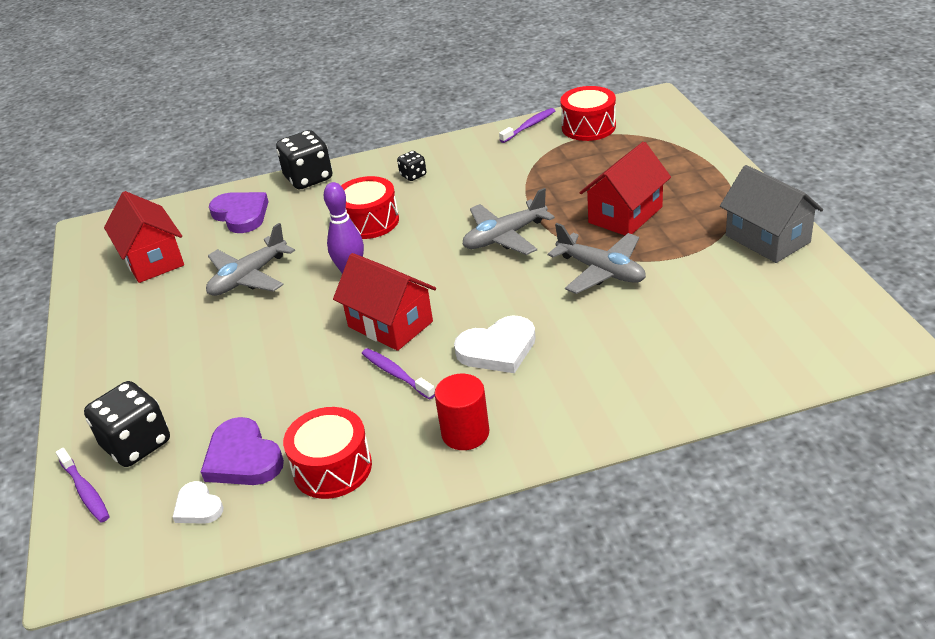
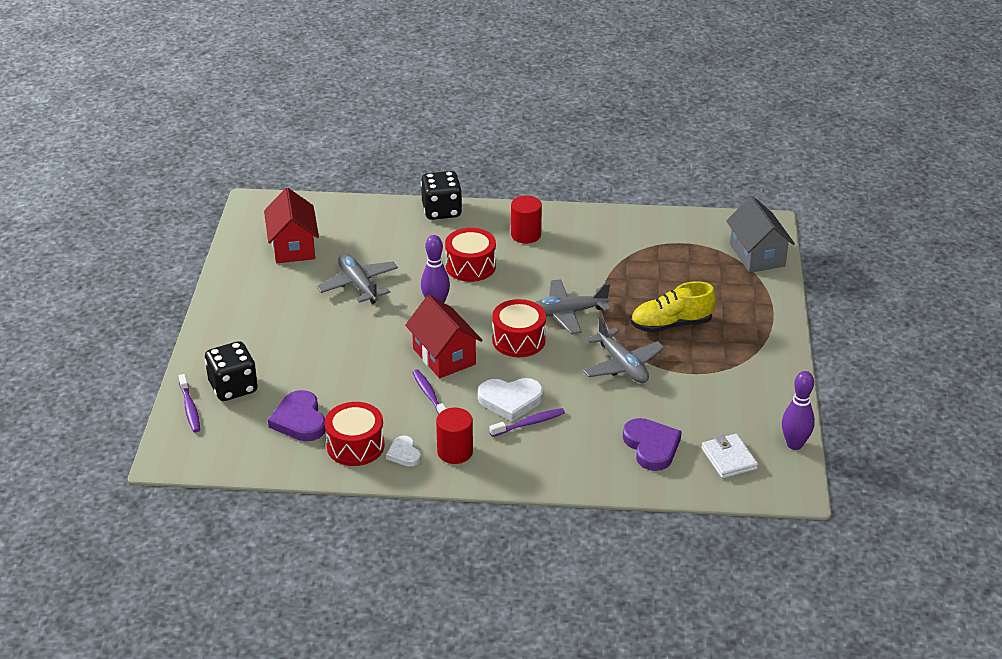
camera: 15 degrees right, 0 degrees up
white heart [173,481,223,524] -> white heart moved to [386,436,421,467]
grey plane [206,223,295,296] -> grey plane turned 90 degrees clockwise [316,254,398,304]
purple heart [209,192,269,233] -> purple heart moved to [623,418,682,471]
black dice [397,151,426,181] -> red cylinder [511,196,542,243]
purple toothbrush [499,108,555,143] -> purple toothbrush moved to [489,408,565,437]
red drum [560,86,616,141] -> red drum moved to [492,299,546,357]
red house [580,142,671,235] -> yellow shoe [631,281,716,333]
grey house [720,165,823,263] -> grey house moved to [726,196,795,273]
none -> white wallet [701,434,758,478]
none -> purple bowling pin [782,371,815,450]

